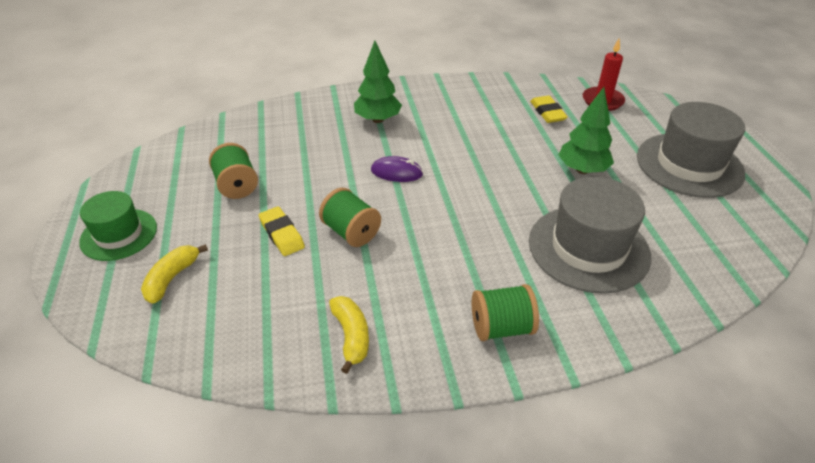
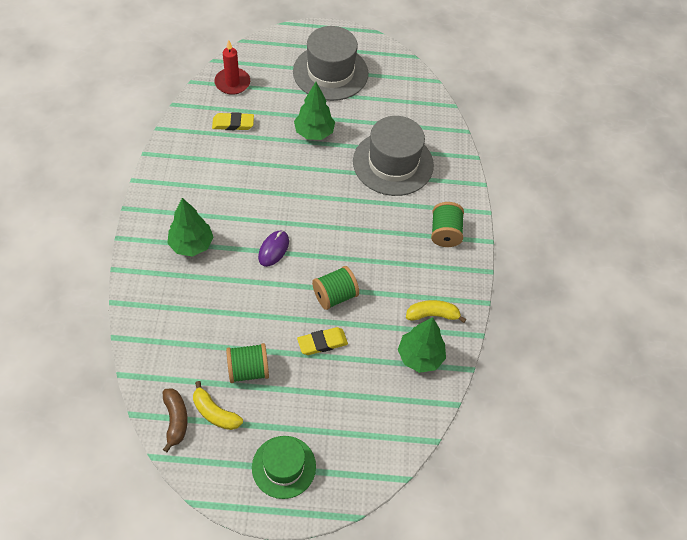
camera: 80 degrees left, 15 degrees up
yellow banana [141,244,208,304] -> yellow banana moved to [193,381,243,430]
none -> brown banana [163,388,188,452]
none -> green tree [398,317,446,373]

